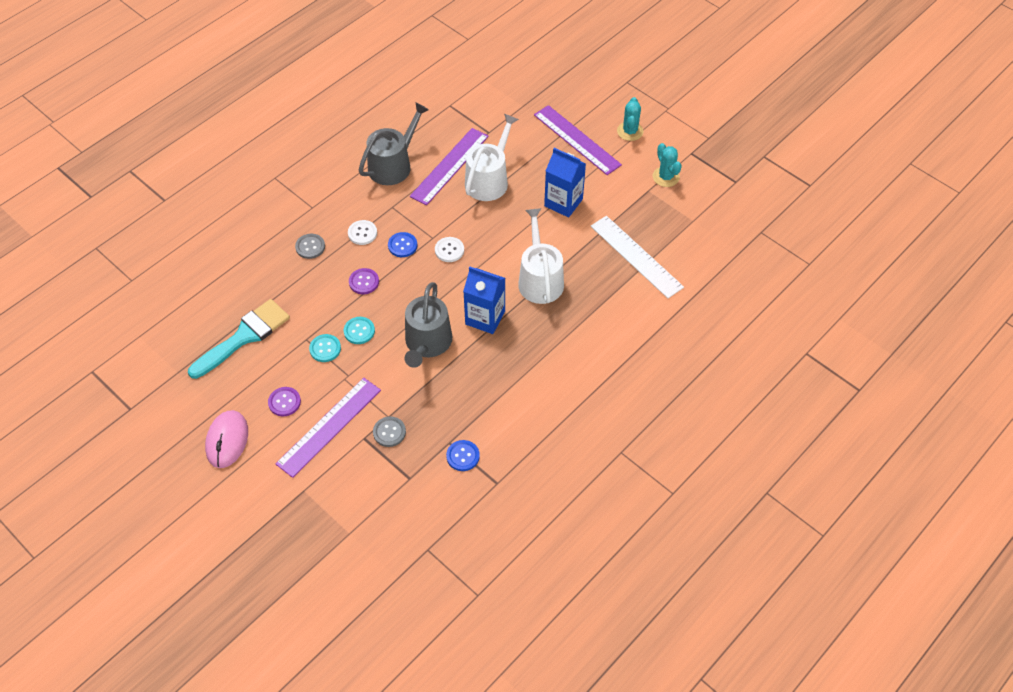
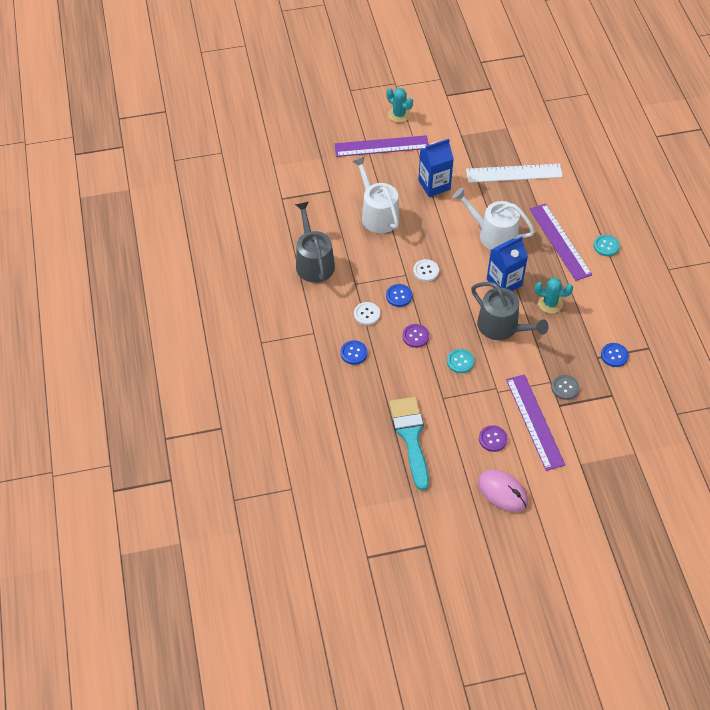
camera: 55 degrees left, 0 degrees up
grey button [295,234,325,259] -> blue button [341,340,368,365]
turquoise button [309,334,341,362] -> turquoise button moved to [594,235,620,256]
purple ruler [410,128,489,205] -> purple ruler moved to [530,203,592,281]
turquoise cactus [653,143,682,187] -> turquoise cactus moved to [534,278,573,313]

